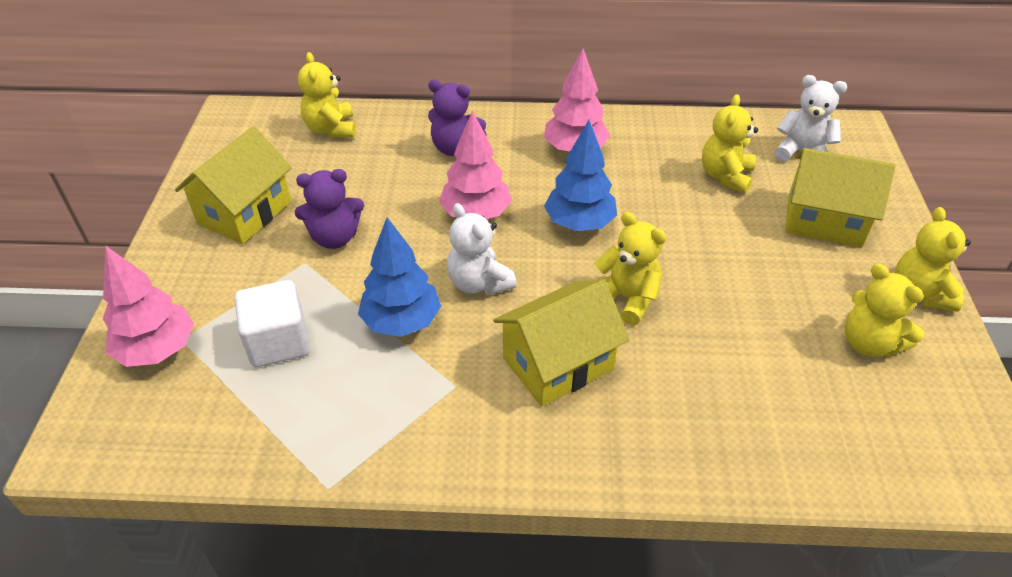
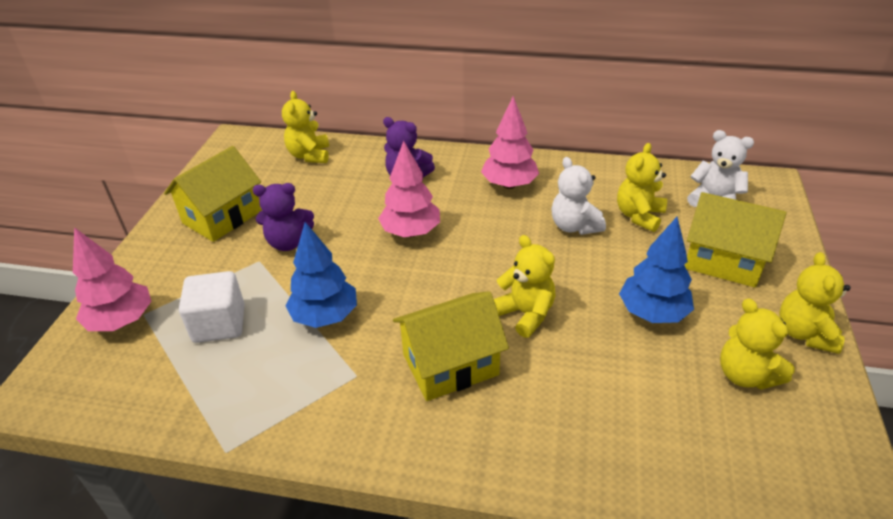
camera: 10 degrees right, 5 degrees down
white teddy bear [447,203,517,295] -> white teddy bear moved to [551,157,606,235]
blue tree [544,120,617,231] -> blue tree moved to [619,217,694,323]

